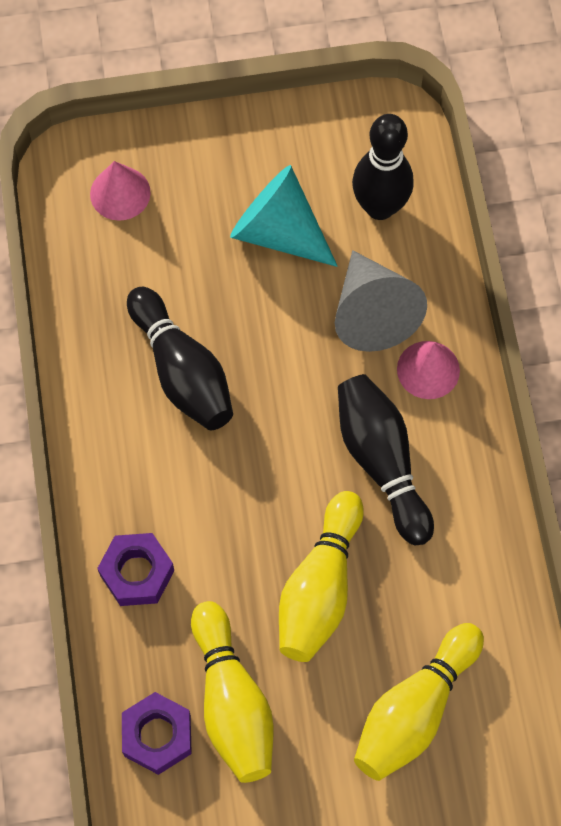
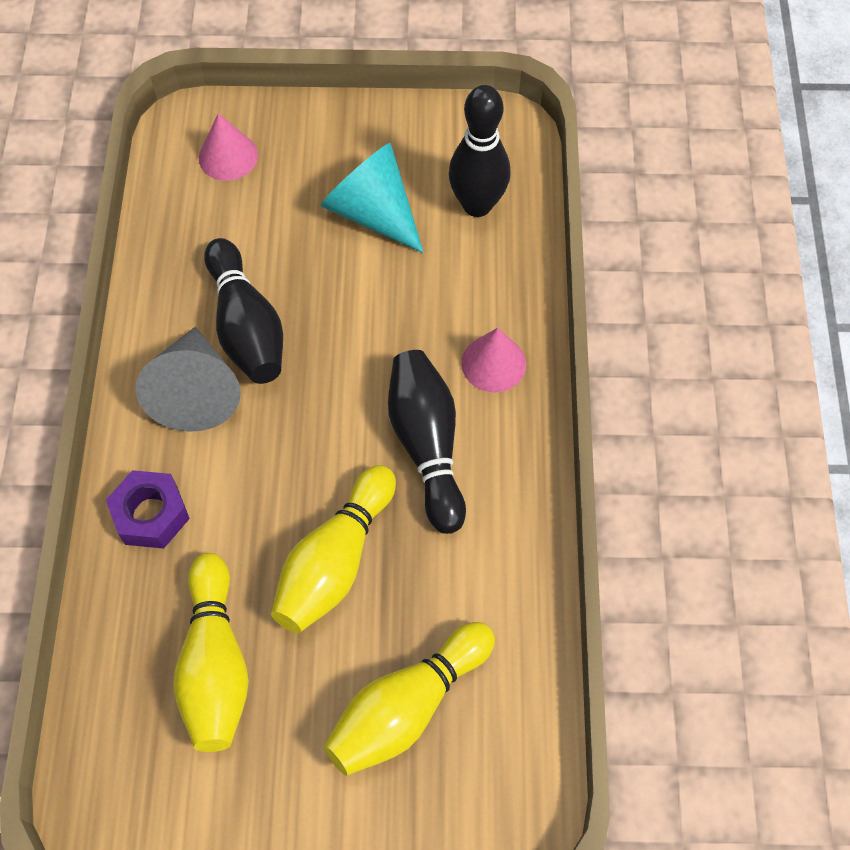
camera: 10 degrees right, 5 degrees down
purple nut [122,692,192,775] -> none
grey cone [335,250,427,352] -> grey cone moved to [136,327,241,432]

